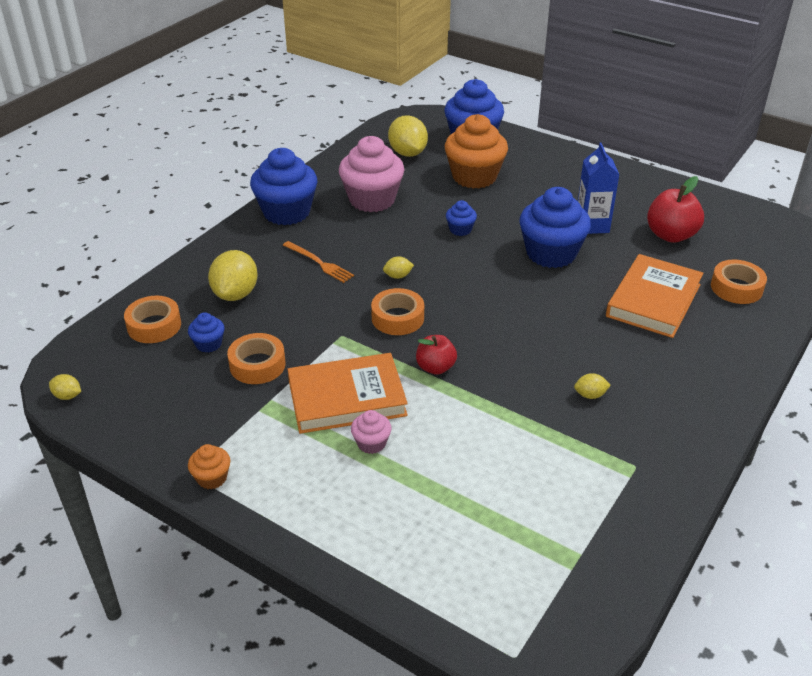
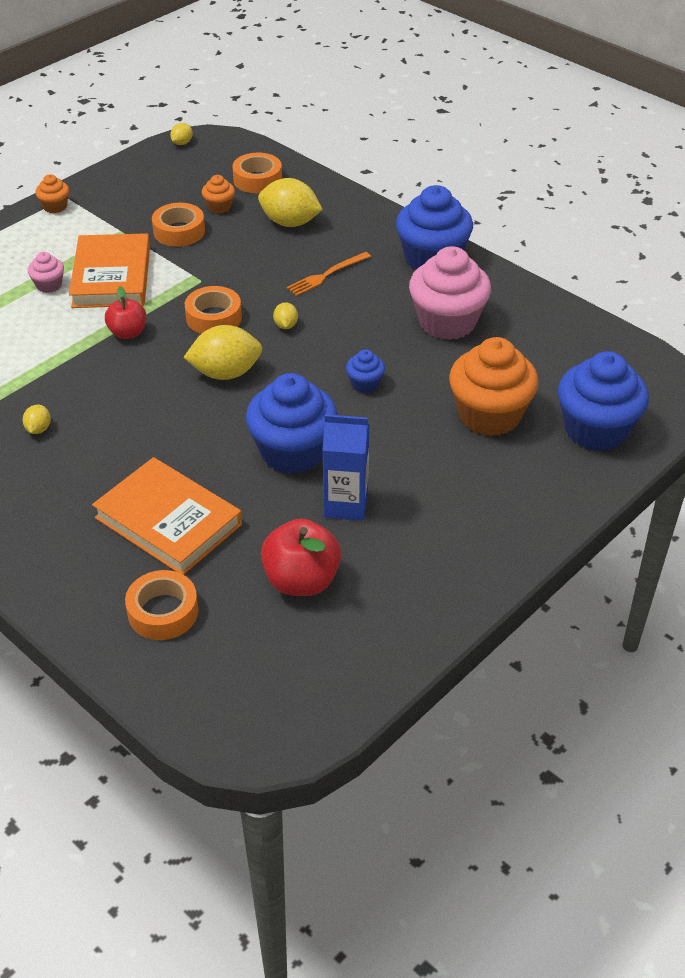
camera: 100 degrees right, 5 degrees up
blue cupcake [188,312,225,353] -> orange cupcake [202,175,235,214]
yellow lemon [388,115,428,157] -> yellow lemon moved to [183,325,262,380]

